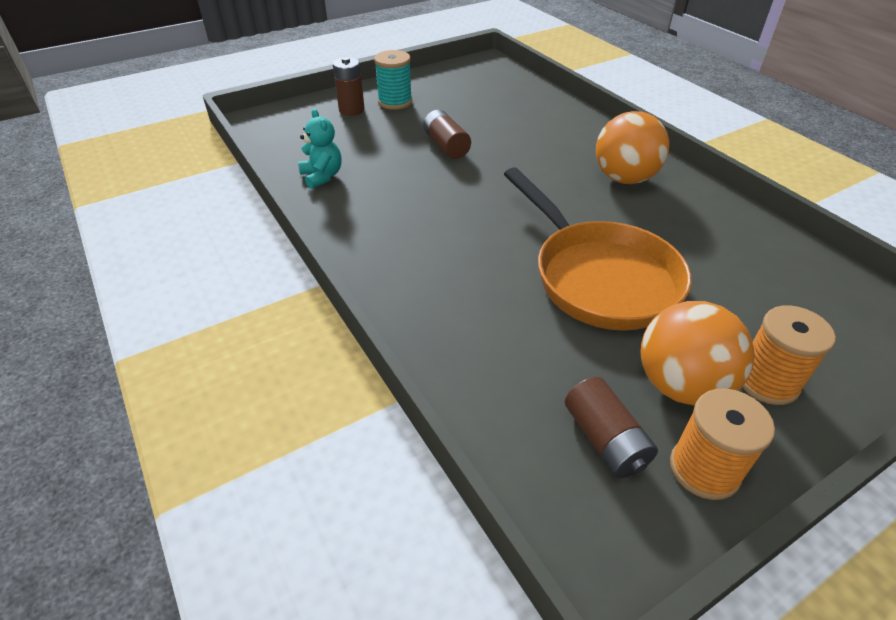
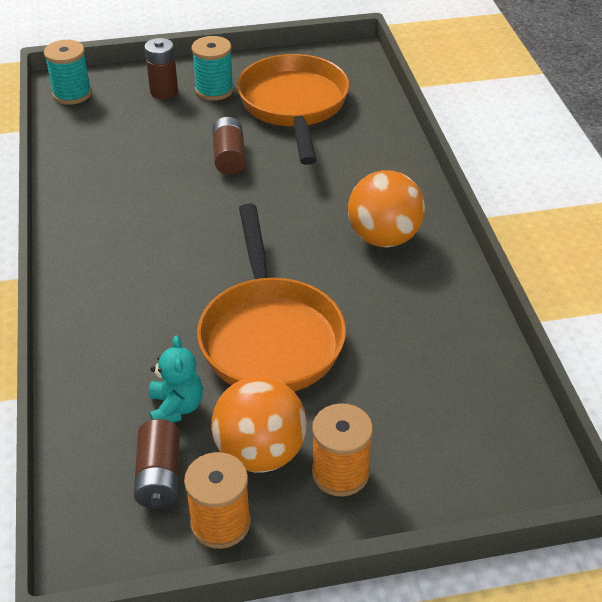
camera: 20 degrees right, 0 degrees up
turquoise teddy bear [298,109,341,189] -> turquoise teddy bear moved to [149,335,203,423]
none -> turquoise spool [44,40,92,105]
none -> orange pan [237,54,349,165]

